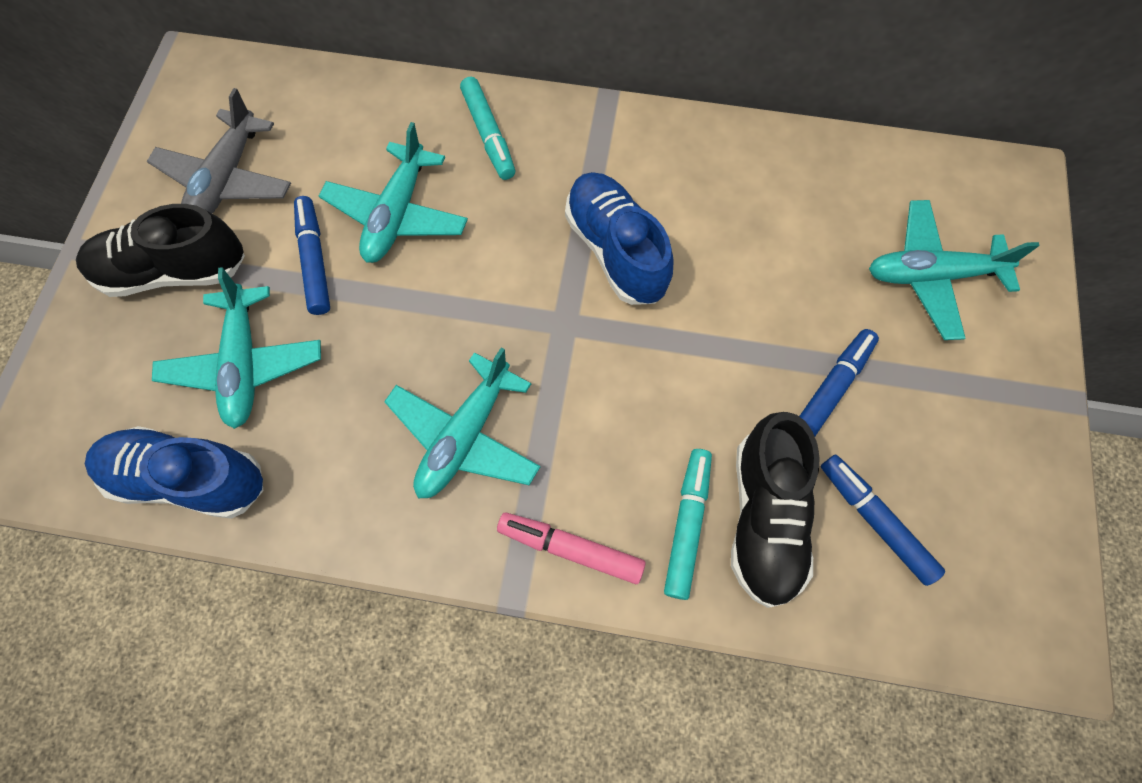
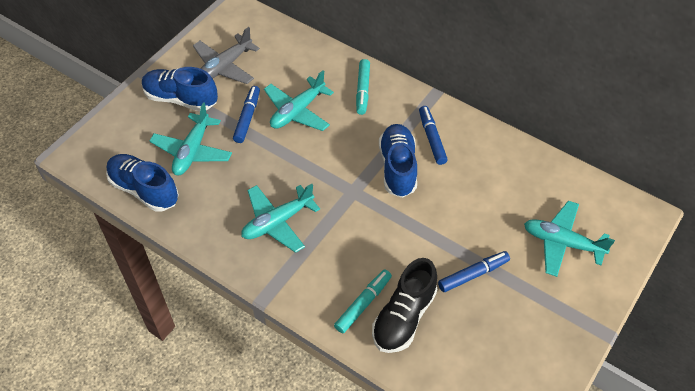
camera: 25 degrees right, 15 degrees down
black shoe [76,204,245,297] -> blue shoe [142,67,218,111]
pink marker [497,513,646,584] -> none
blue marker [821,454,945,586] -> blue marker moved to [419,106,448,165]

